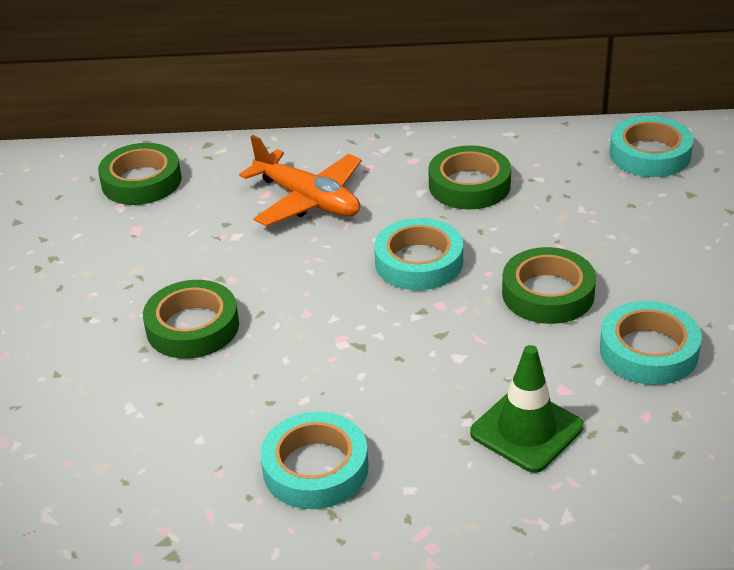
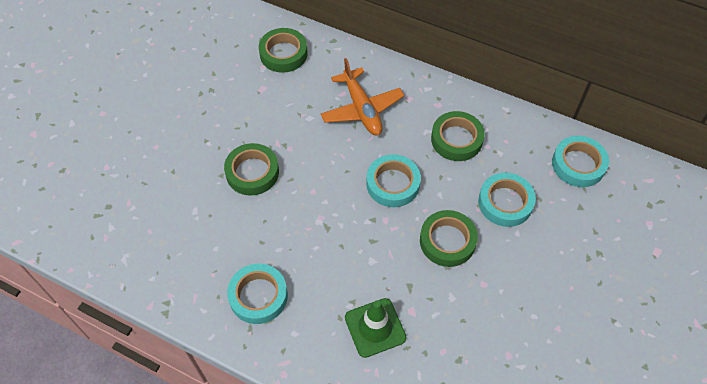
camera: 25 degrees right, 20 degrees up
turquoise tape [600,301,702,385] -> turquoise tape moved to [478,173,536,227]

